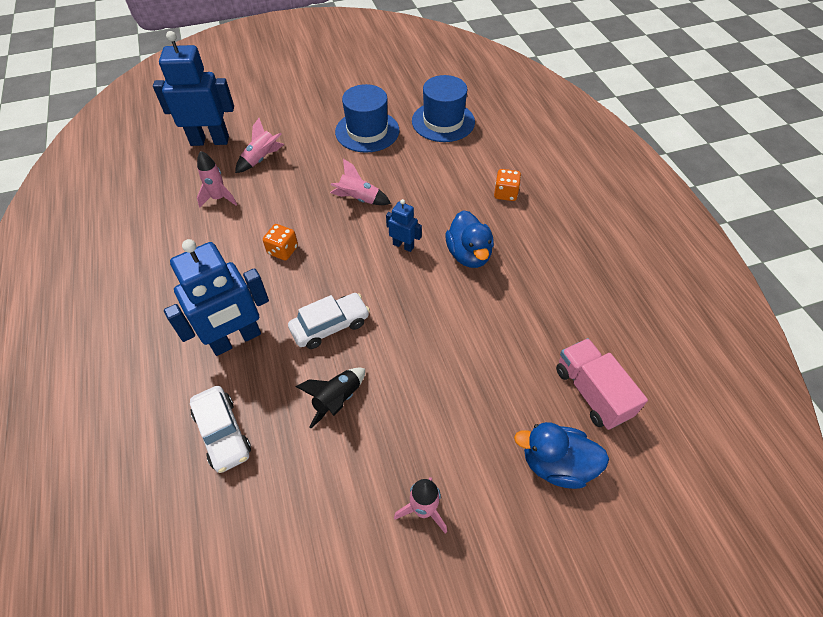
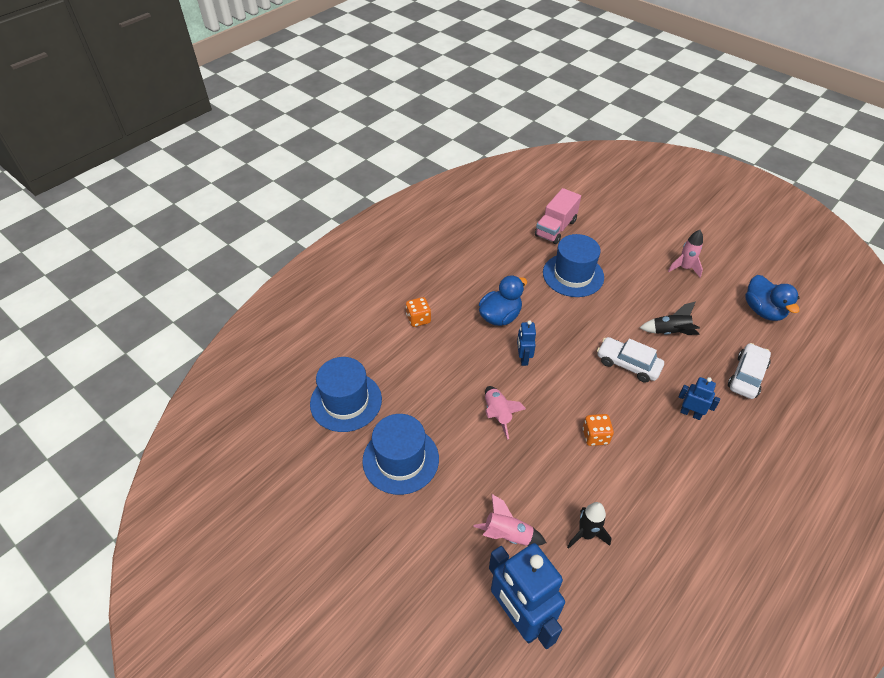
camera: 120 degrees left, 5 degrees down
blue robot [164,239,269,356] -> blue robot [679,377,720,420], size x0.49
pink rocket [197,151,237,208] -> black rocket [567,502,611,549]
blue duck [514,422,609,489] -> blue duck moved to [745,275,799,321]
none -> blue hat [543,234,604,297]

